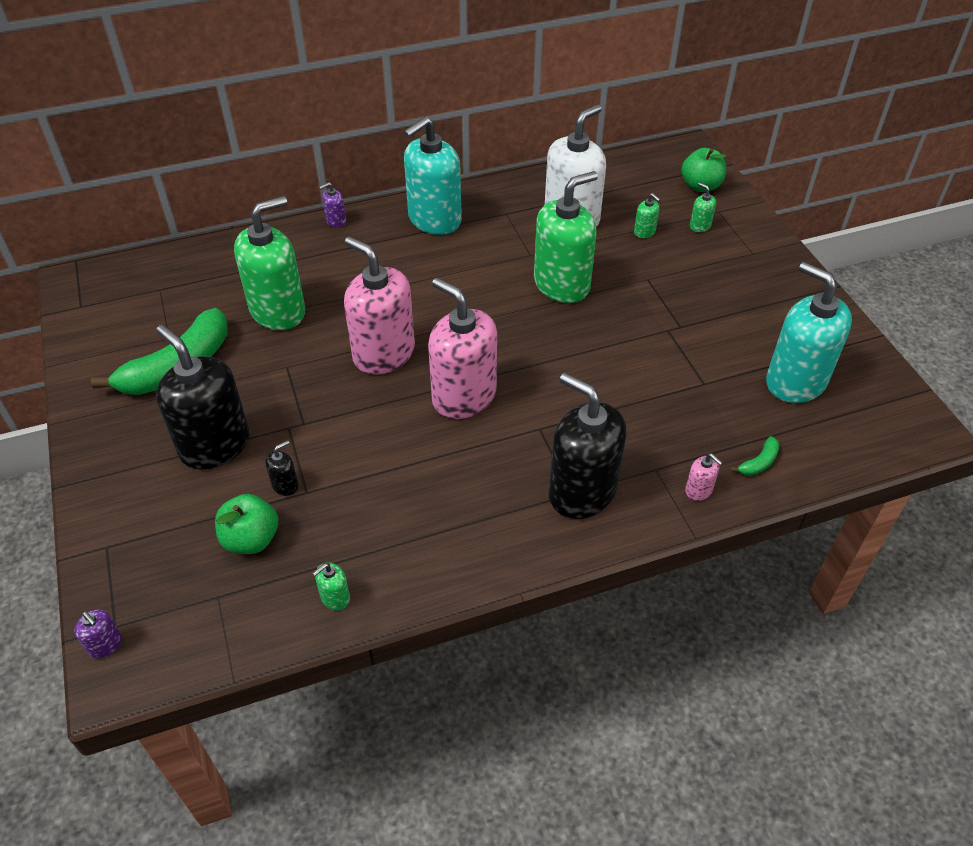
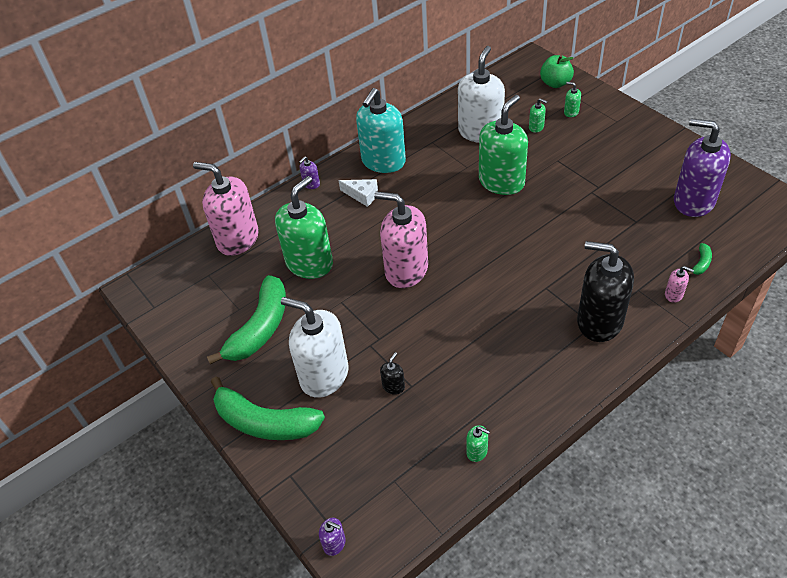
camera: 15 degrees left, 0 degrees up
black soap dispenser [156,325,250,470] -> white soap dispenser [281,297,349,398]
green apple [215,494,278,554] -> none
green soap dispenser [313,563,350,610] -> green soap dispenser turned 90 degrees counterclockwise [466,425,490,462]
pink soap dispenser [428,278,497,419] -> pink soap dispenser moved to [193,162,259,256]
turquoise soap dispenser [766,262,852,403] -> purple soap dispenser [674,118,731,217]
none -> green banana [211,377,325,440]
none -> white cheese [339,179,378,207]

